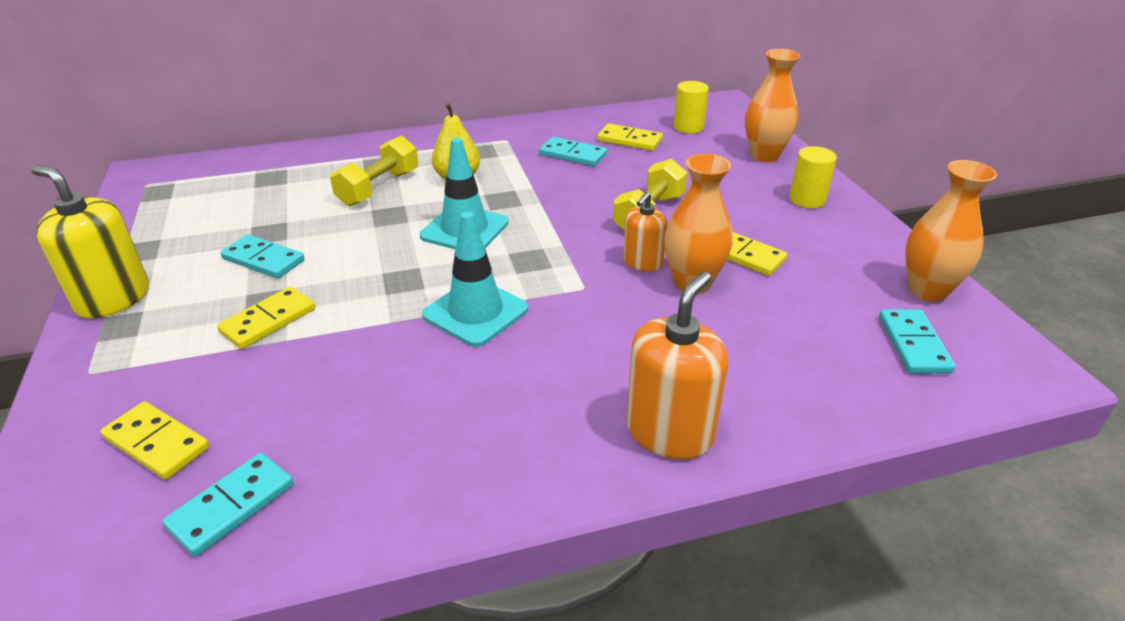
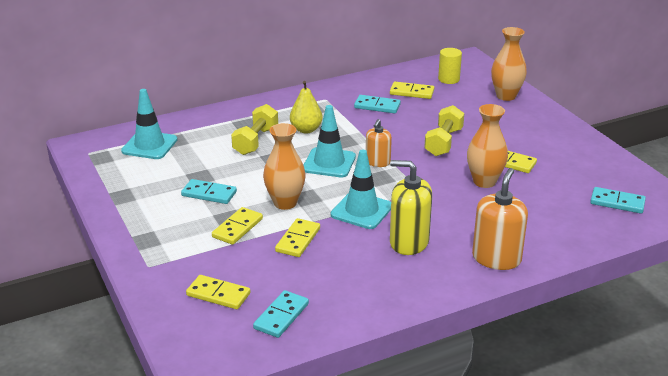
camera: 10 degrees left, 5 degrees down
yellow soap dispenser [31,165,149,319] -> yellow soap dispenser moved to [390,160,432,255]
orange soap dispenser [623,192,667,272] -> orange soap dispenser moved to [366,119,392,167]
yellow cylinder [789,146,837,208] -> none
turquoise domino [879,309,956,374] -> turquoise domino turned 60 degrees counterclockwise [590,187,646,214]
orange vase [906,160,997,302] -> orange vase moved to [263,123,306,210]
none -> turquoise traffic cone [121,89,178,159]
none -> yellow domino [275,218,320,257]

